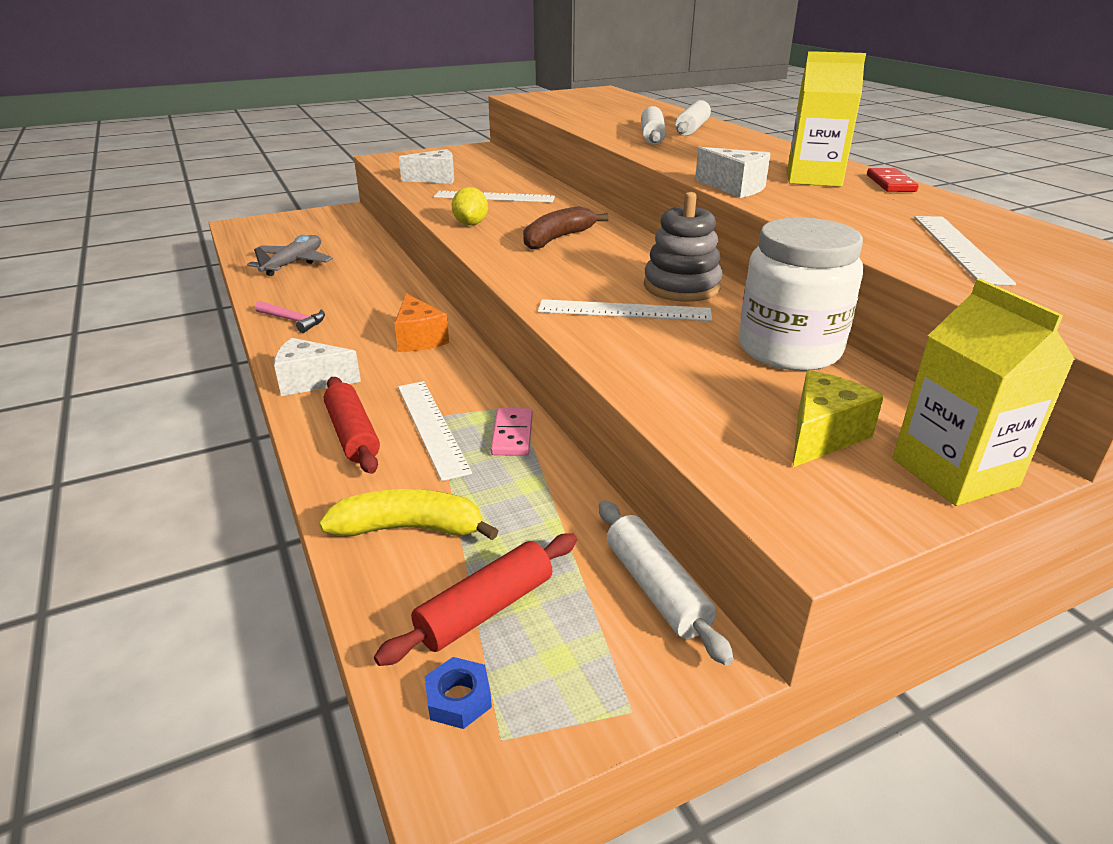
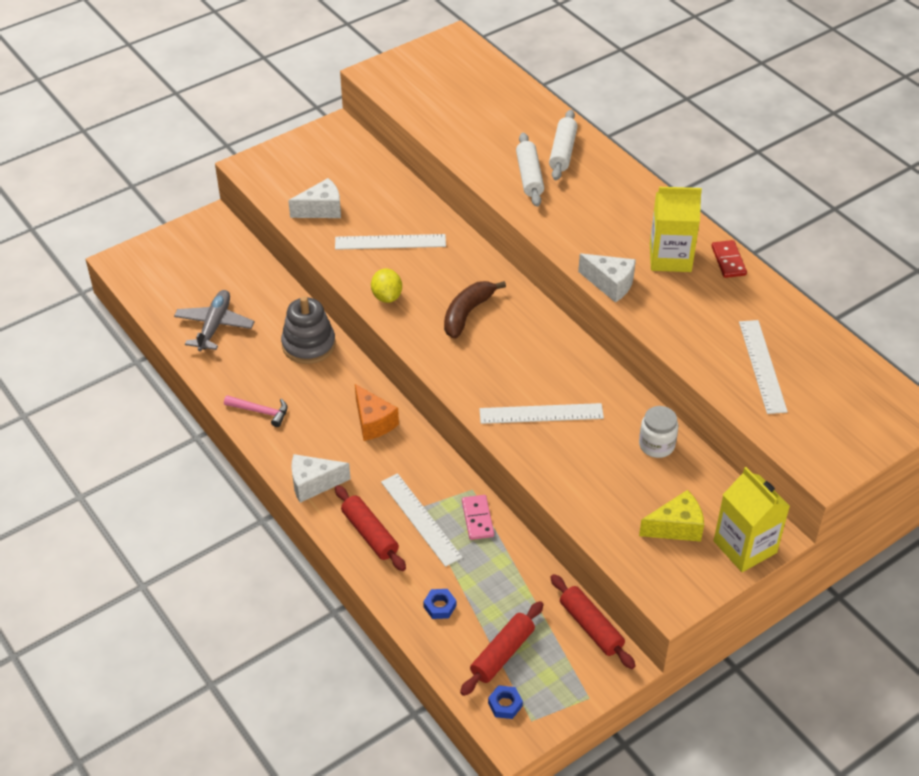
camera: 10 degrees left, 15 degrees up
yellow banana [319,489,498,540] -> blue nut [423,589,456,619]
white rolling pin [599,501,734,665] -> red rolling pin [550,574,636,669]
grey stacking toy [644,192,723,302] -> grey stacking toy moved to [281,296,336,364]
white jar [739,217,863,371] -> white jar [639,406,678,458], size x0.53
yellow cheese [793,370,884,467] -> yellow cheese turned 45 degrees clockwise [639,490,704,542]

